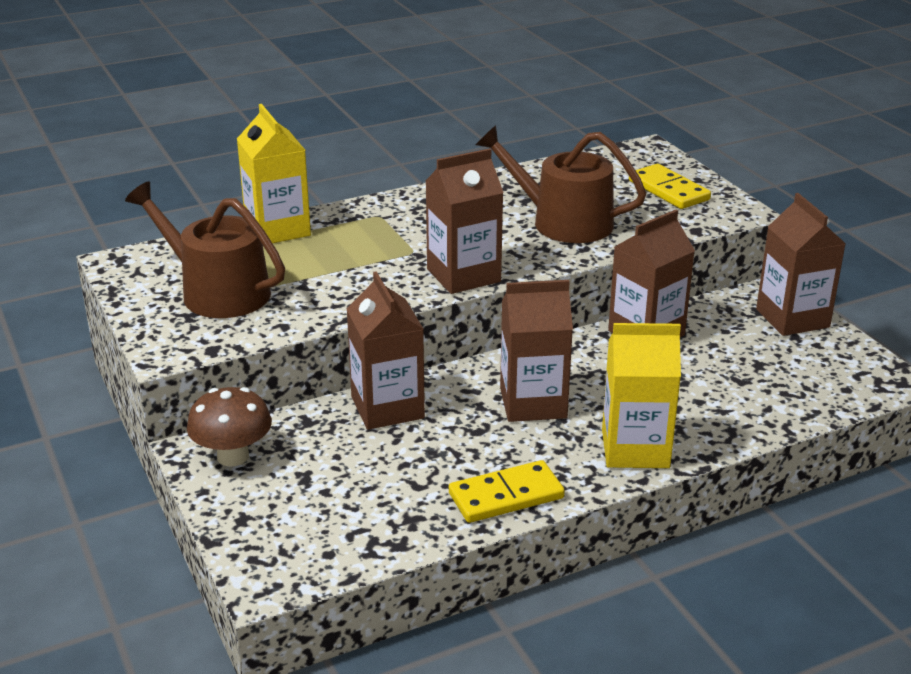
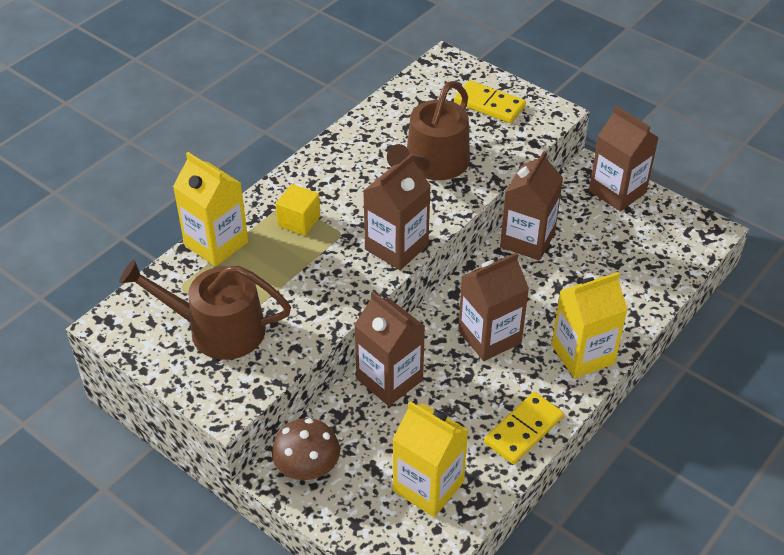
camera: 25 degrees left, 15 degrees up
brown watering can [476,125,647,243] -> brown watering can turned 60 degrees counterclockwise [387,81,470,180]
none -> yellow cube [275,184,320,236]
none -> yellow carton [393,401,468,517]

